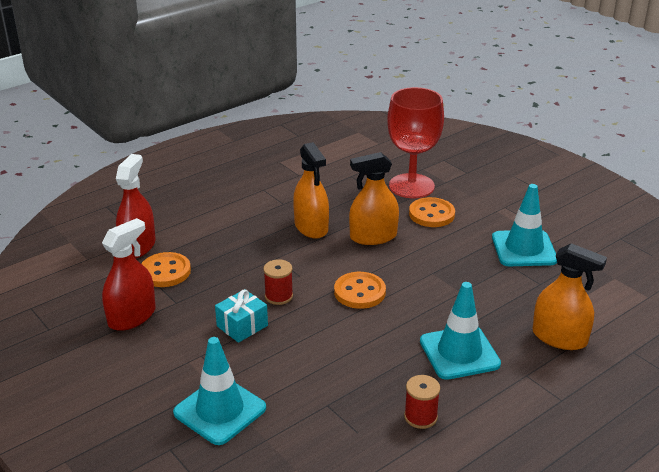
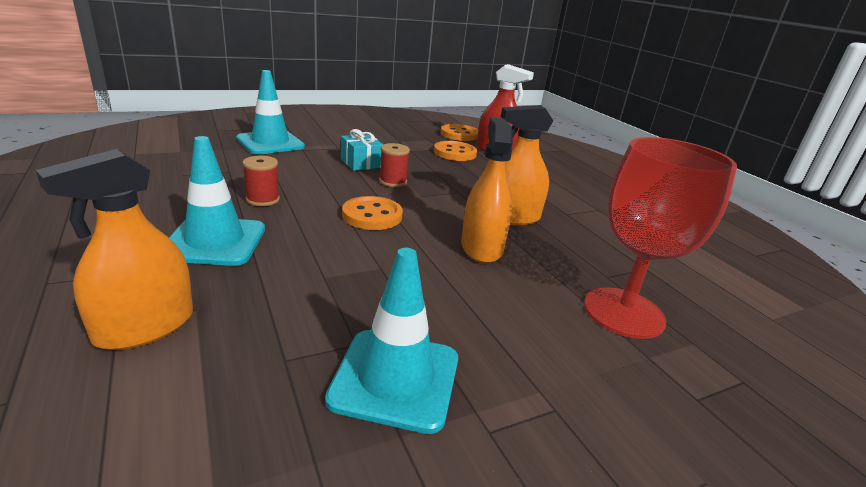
camera: 100 degrees right, 5 degrees down
red spray bottle [102,218,156,331] -> none
red spool [404,375,440,429] -> red spool moved to [243,156,280,206]
orange button [409,197,455,227] -> orange button moved to [440,124,478,141]

